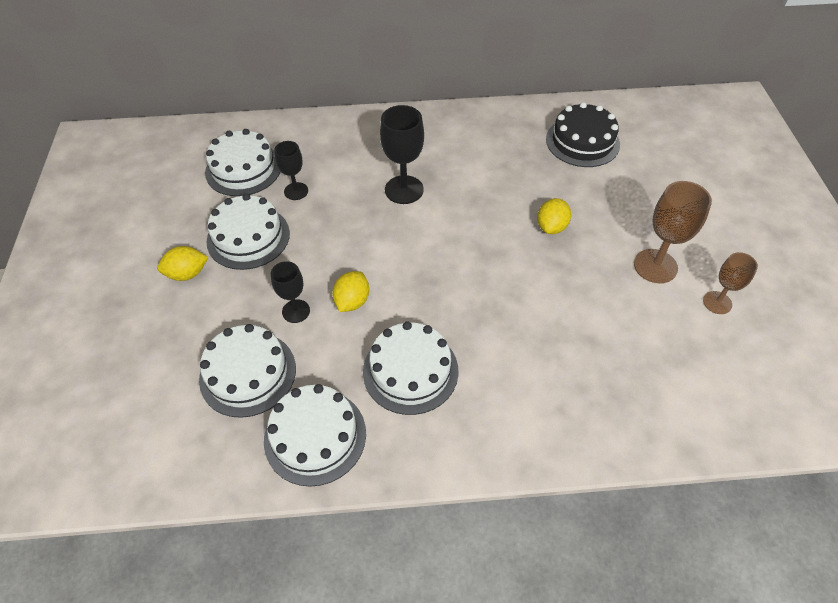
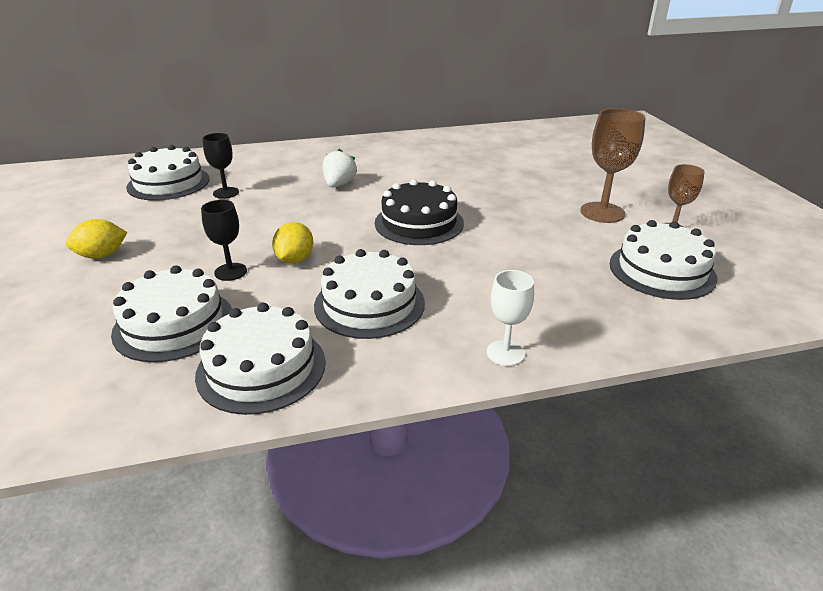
camera: 10 degrees left, 20 degrees down
white cake [206,194,290,270] -> white cake moved to [610,220,718,300]
black goblet [380,105,424,204] -> white strawberry [323,149,357,187]
yellow lemon [537,198,571,234] -> none
black cake [546,102,620,167] -> black cake moved to [375,179,464,245]
none -> white goblet [487,270,534,366]

